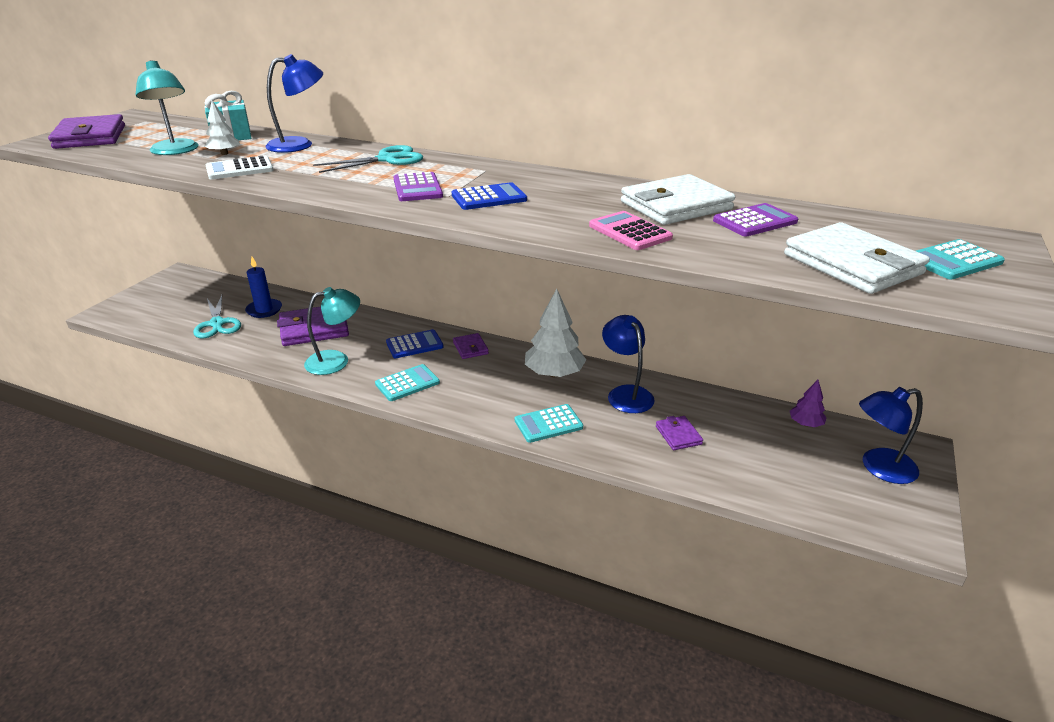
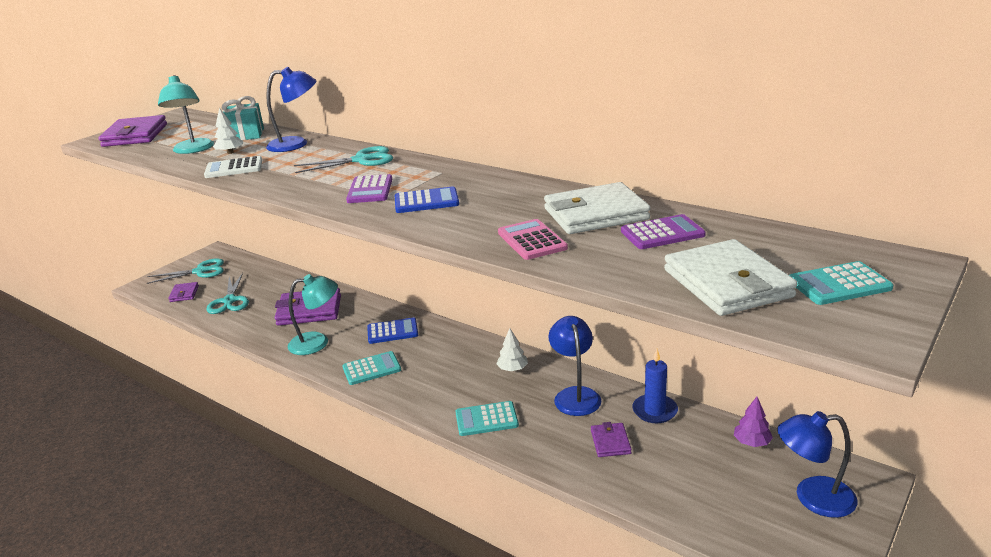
camera: 15 degrees right, 5 degrees down
blue candle [245,257,282,318] -> blue candle moved to [632,349,678,423]
purple wallet [453,333,489,359] -> purple wallet moved to [168,282,199,302]
white tree [525,289,586,377] -> white tree [496,328,528,371], size x0.52
none -> turquoise scissors [147,258,224,284]

